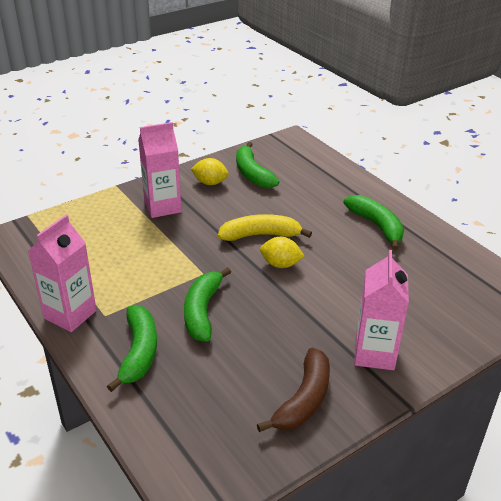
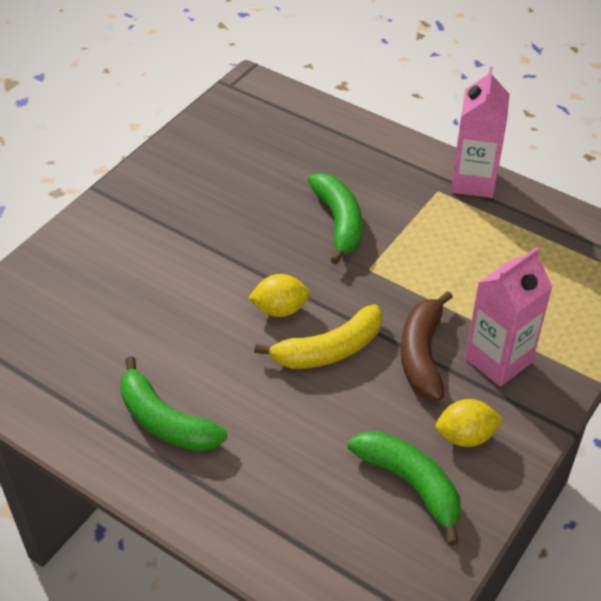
camera: 160 degrees right, 10 degrees up
green banana [107,305,157,392] -> none
brown banana [257,348,330,432] -> brown banana moved to [401,291,453,401]
pink carton [354,250,409,370] -> none

